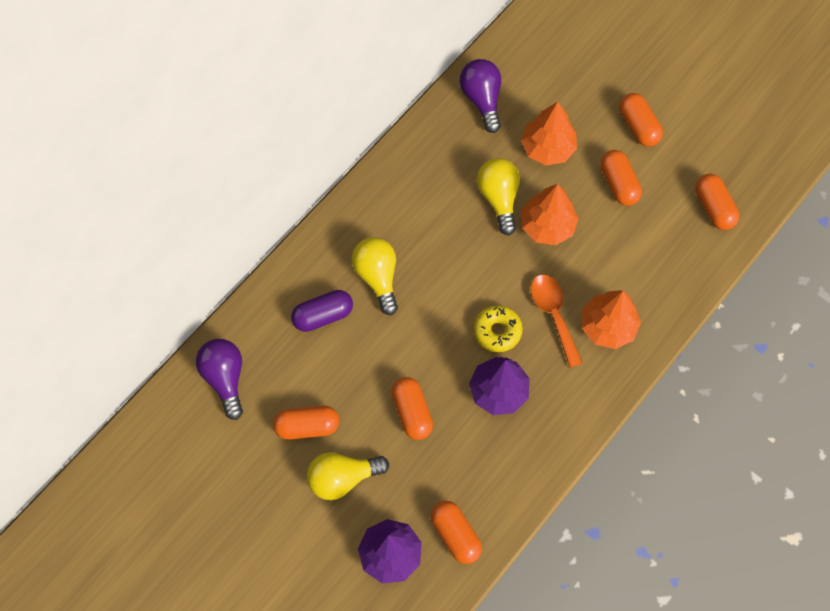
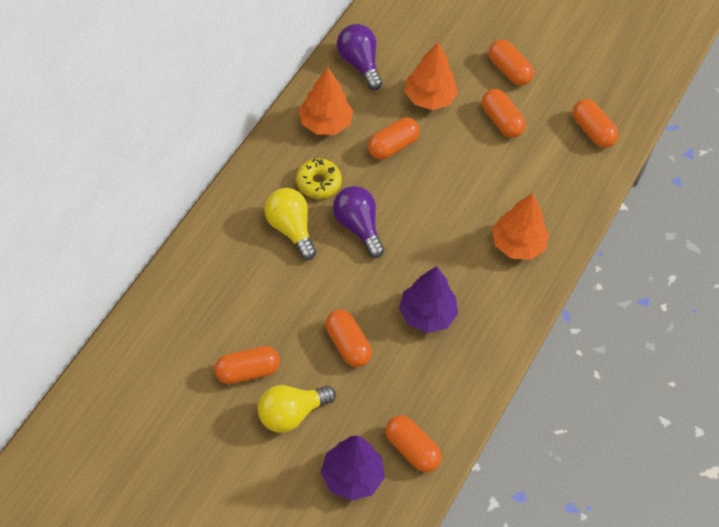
camera: 15 degrees left, 10 degrees down
purple light bulb [196,339,243,420] -> purple light bulb moved to [333,186,385,258]
purple capsule [291,290,353,332] -> none
yellow donut [474,305,523,352] -> yellow donut moved to [296,159,342,199]
yellow light bulb [477,158,520,236] -> orange capsule [368,118,420,160]
orange tree [521,184,579,245] -> orange tree moved to [299,68,353,135]
orange spoon [531,275,583,368] -> none

